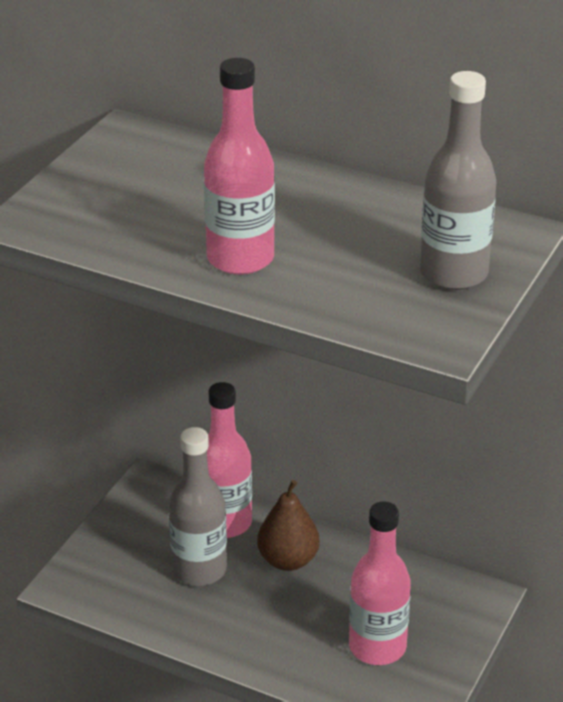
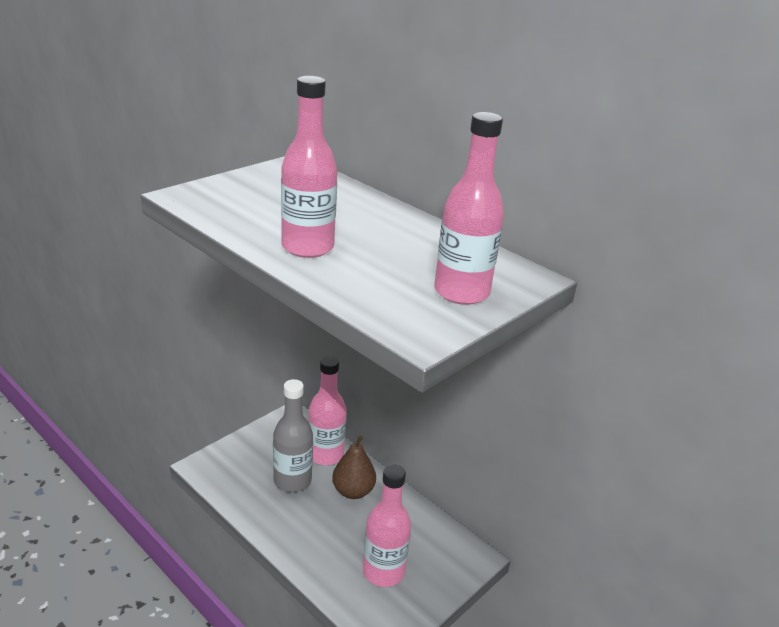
camera: 15 degrees right, 5 degrees down
grey bottle [420,71,496,290] -> pink bottle [434,112,504,305]

